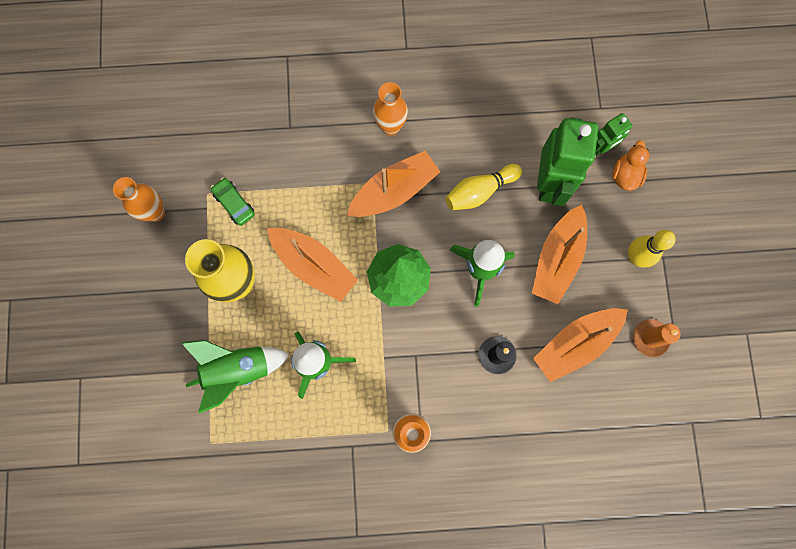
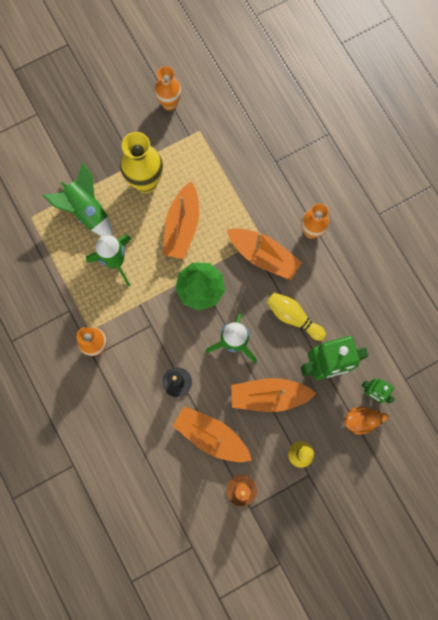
camera: 65 degrees right, 0 degrees up
green car [211,178,255,226] -> none

